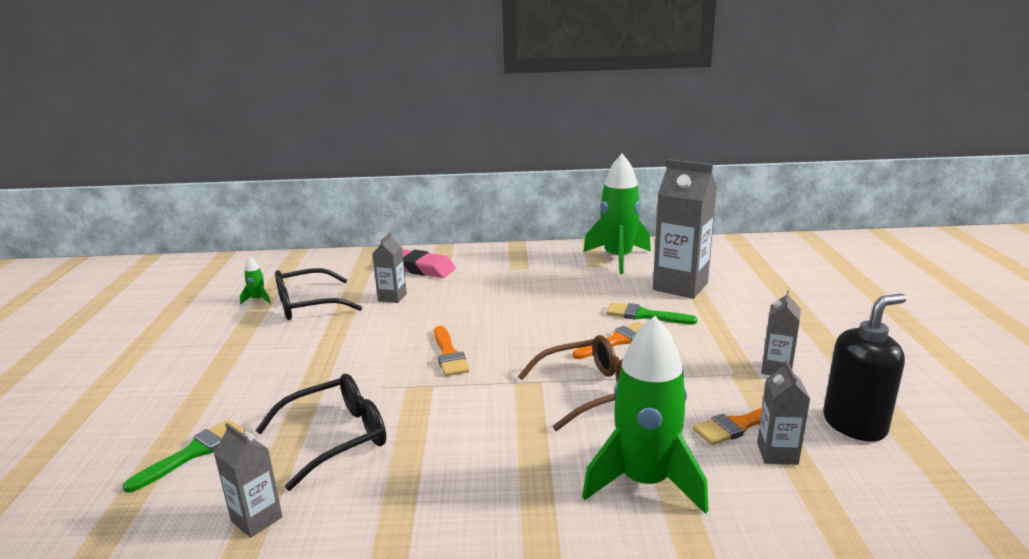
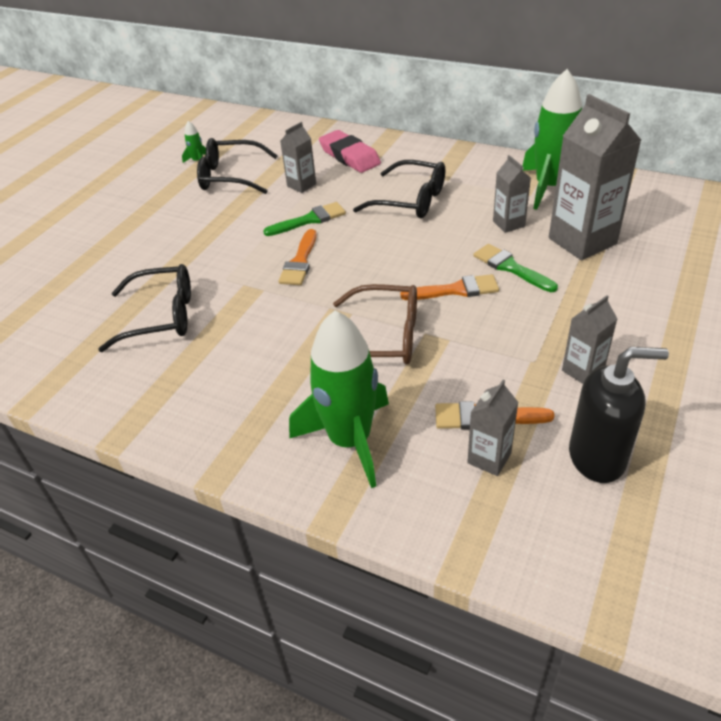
camera: 30 degrees right, 20 degrees up
green brush [122,419,245,493] -> green brush moved to [263,202,346,236]
grey carton [214,423,283,538] -> grey carton moved to [493,155,531,233]
none -> black glasses [353,160,445,218]

